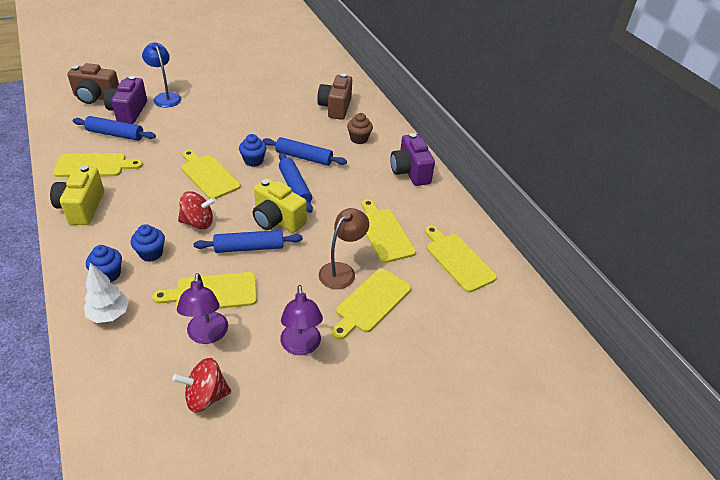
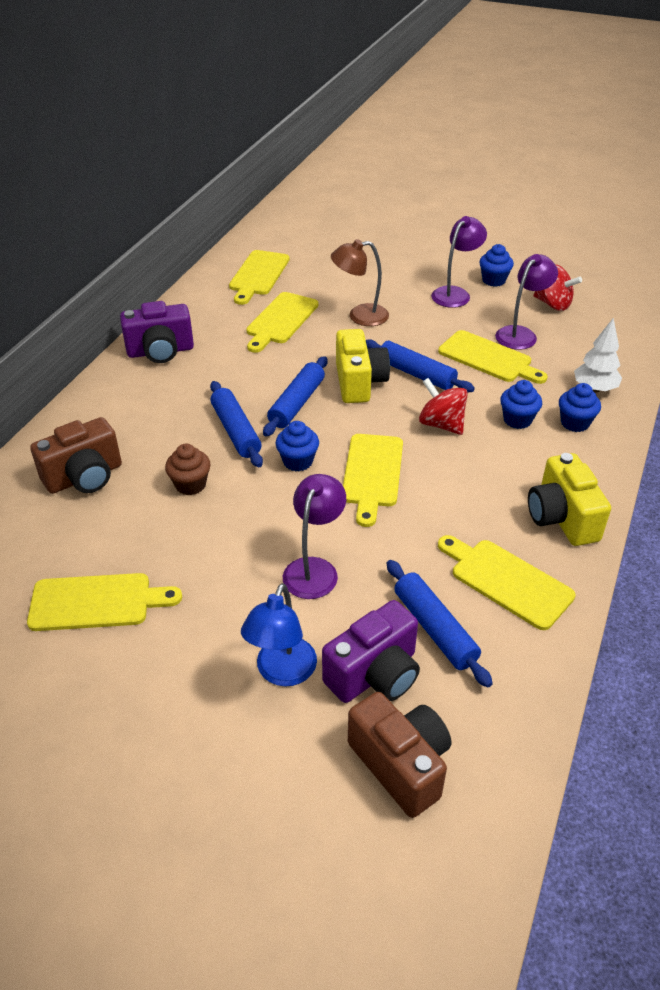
camera: 130 degrees left, 0 degrees up
yellow camera [50,165,104,225] -> yellow camera turned 120 degrees clockwise [528,453,611,546]
yellow cutting board [332,269,411,340] -> yellow cutting board moved to [27,573,182,631]
brown cupcake [347,113,373,144] -> brown cupcake moved to [165,444,211,495]
purple camera [390,133,435,186] -> purple camera turned 45 degrees clockwise [120,301,194,363]
none -> purple lamp [283,474,346,599]
none -> blue cupcake [479,244,514,287]

